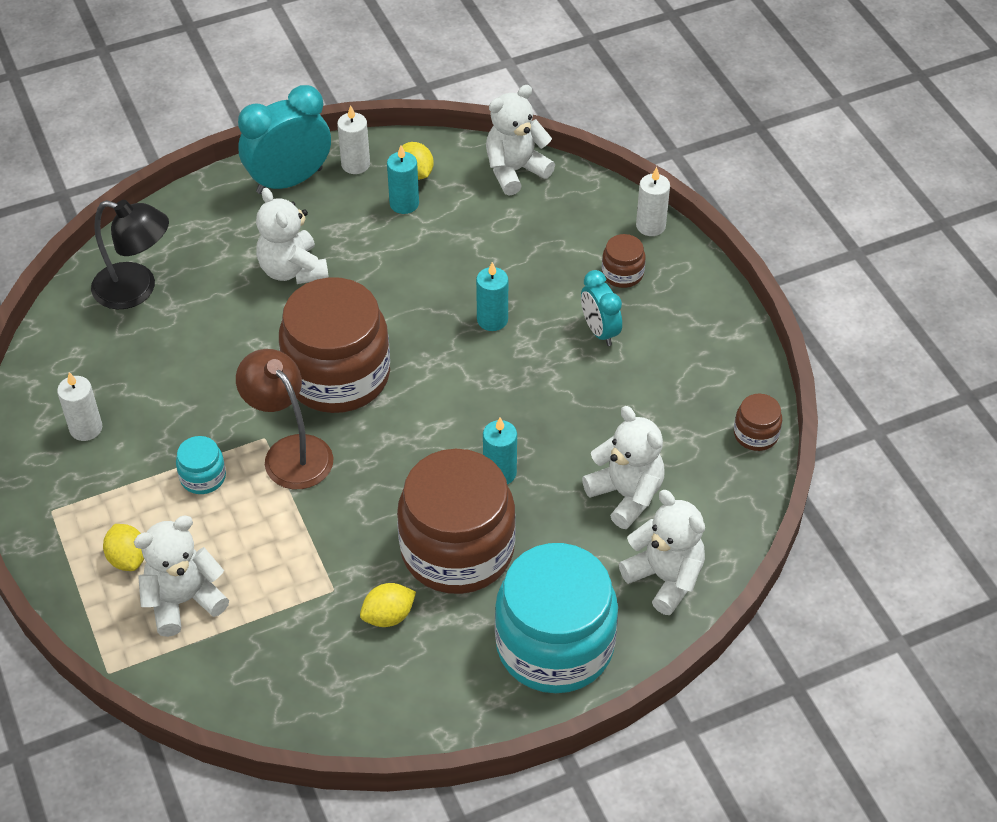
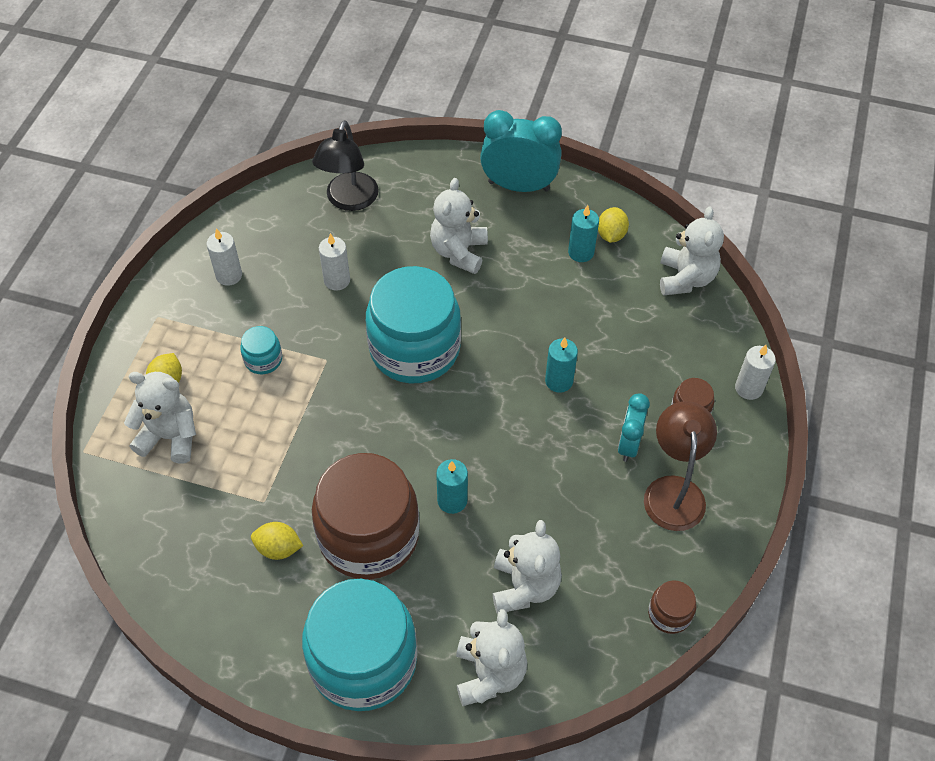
camera: 40 degrees right, 5 degrees up
black lamp [91,200,169,309] -> black lamp turned 45 degrees clockwise [312,120,379,211]
brown lamp [236,349,333,489] -> brown lamp moved to [644,401,717,531]
brown jar [279,277,390,413] -> turquoise jar [366,266,461,383]
white candle [337,105,370,174] -> white candle moved to [319,233,350,291]
white teddy bear [486,85,555,196] -> white teddy bear turned 90 degrees clockwise [660,207,724,295]

